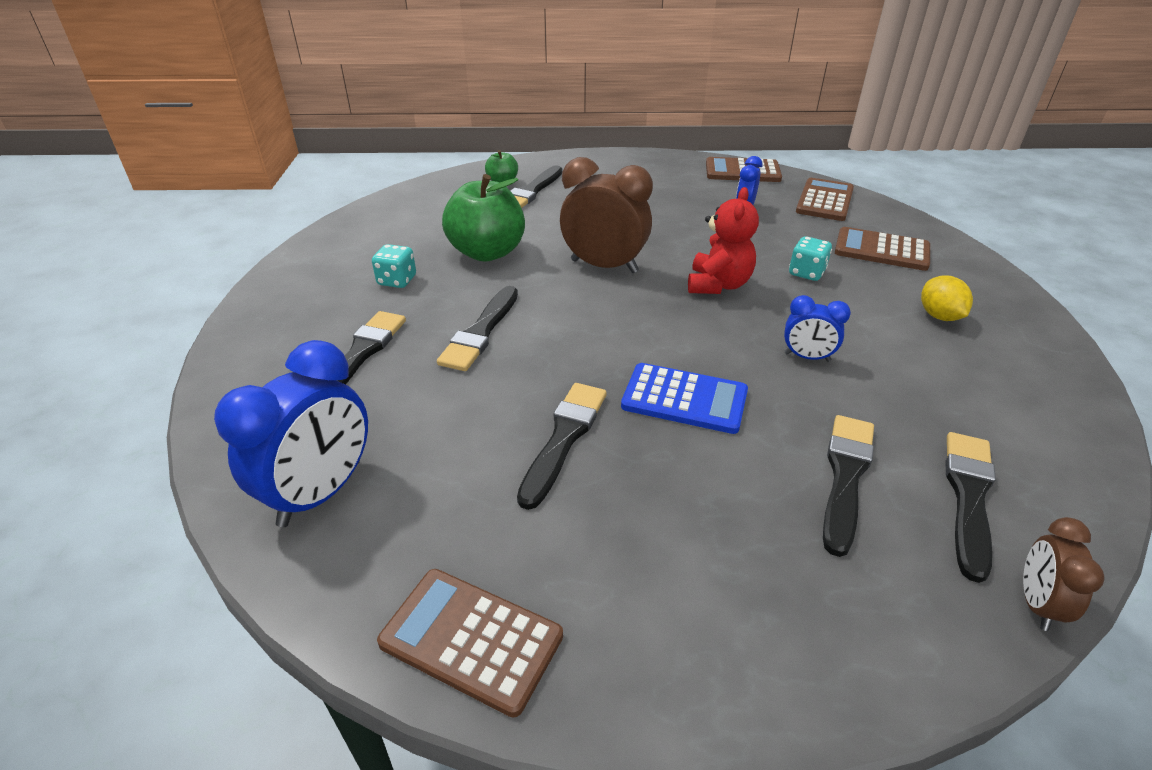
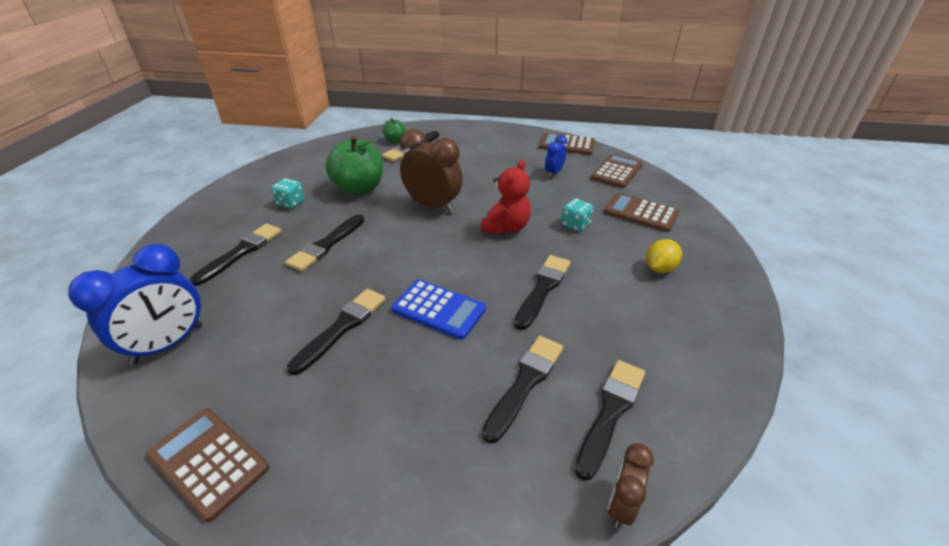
camera: 10 degrees right, 0 degrees up
blue clock [784,295,851,362] -> black brush [514,255,571,330]
yellow lemon [921,275,973,321] -> yellow lemon turned 45 degrees clockwise [646,239,682,273]

